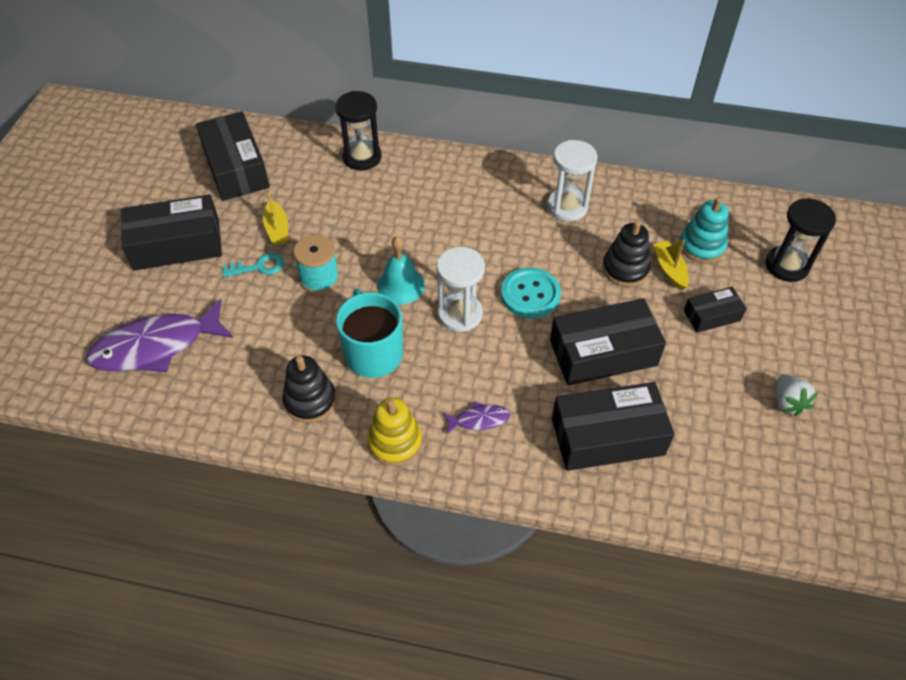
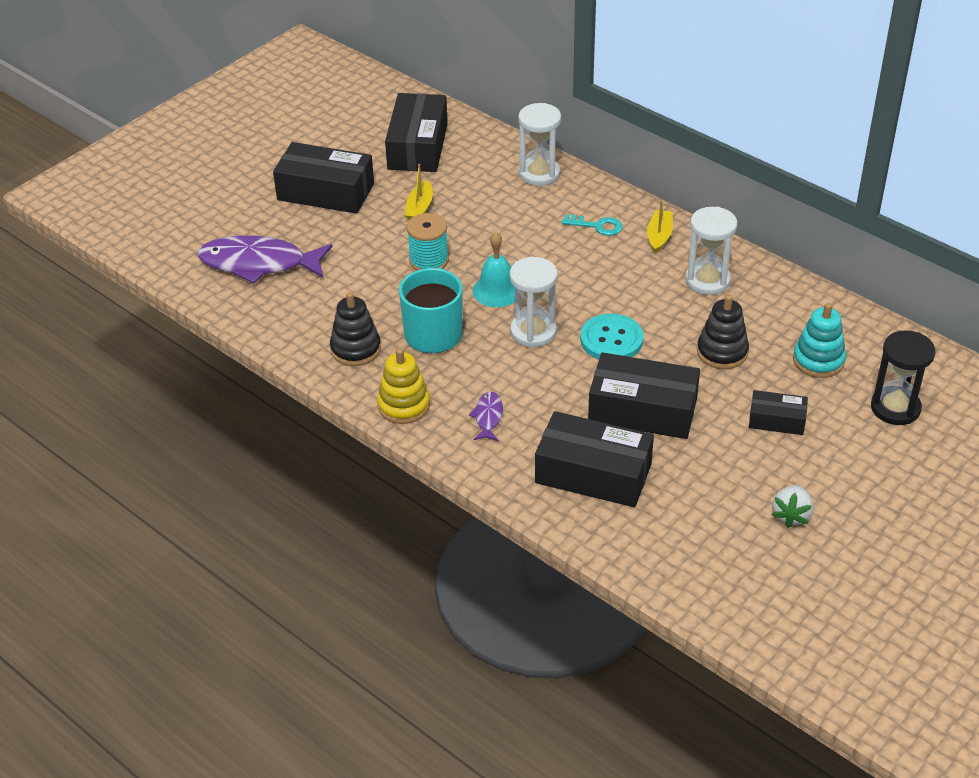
camera: 30 degrees right, 10 degrees down
turquoise key [222,253,284,277] -> turquoise key moved to [561,214,623,236]
black hourglass [335,91,381,171] -> white hourglass [518,103,561,186]
purple fish [443,401,510,435] -> purple fish turned 105 degrees counterclockwise [469,392,503,441]
yellow boat [653,240,689,290] -> yellow boat moved to [647,200,673,254]

